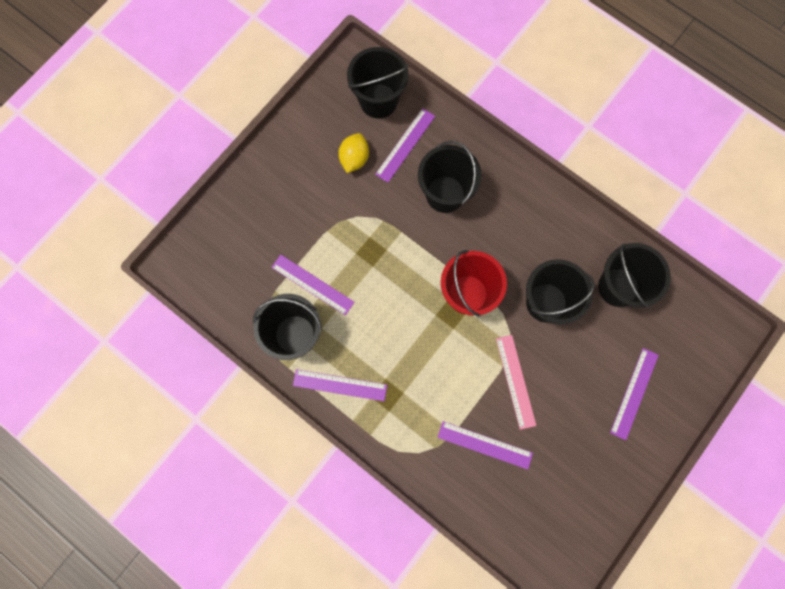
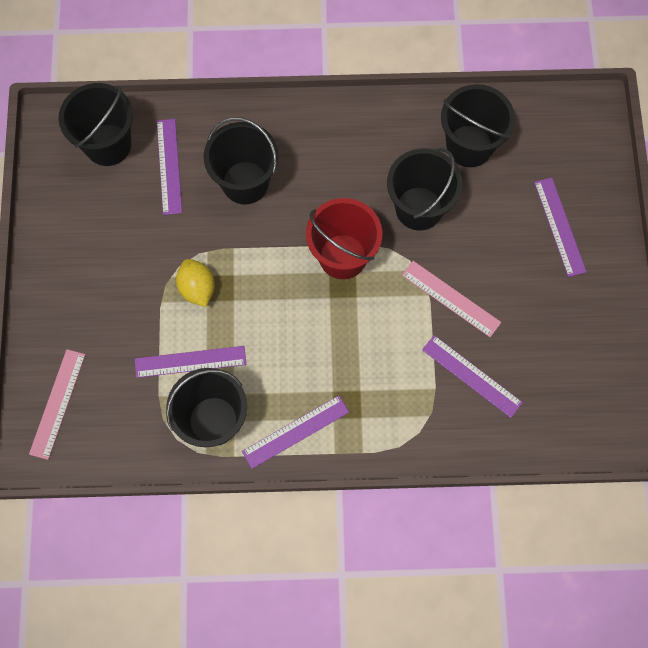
camera: 40 degrees left, 5 degrees down
yellow lemon [338,133,369,173] -> yellow lemon moved to [176,259,215,307]
purple ruler [438,421,533,469] -> purple ruler turned 60 degrees clockwise [422,335,523,418]
none -> pink ruler [29,349,86,460]

